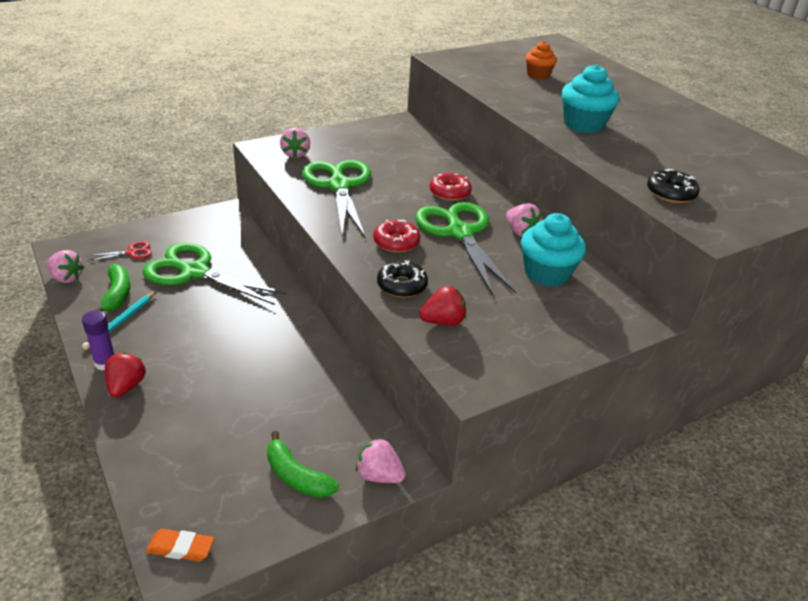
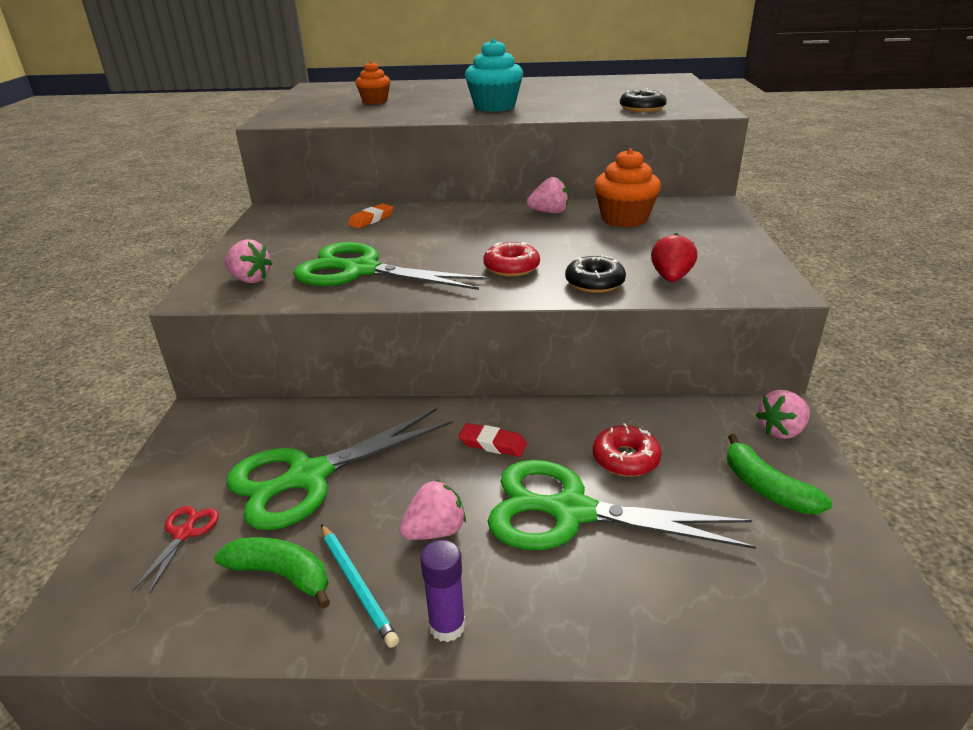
camera: 55 degrees left, 5 degrees down
pink strawberry [46,250,84,283] -> pink strawberry moved to [399,480,466,540]
red strawberry [105,352,146,398] -> none
orange eraser [146,529,214,562] -> orange eraser moved to [348,204,393,229]
green banana [267,431,339,498] -> green banana turned 75 degrees clockwise [727,434,832,514]
green scissors [415,202,516,295] -> green scissors moved to [488,460,756,550]
red donut [430,173,472,201] -> red donut moved to [593,423,662,477]
turquoise cupcake [521,213,586,287] -> orange cupcake [594,148,661,227]
none -> red eraser [459,423,527,457]

